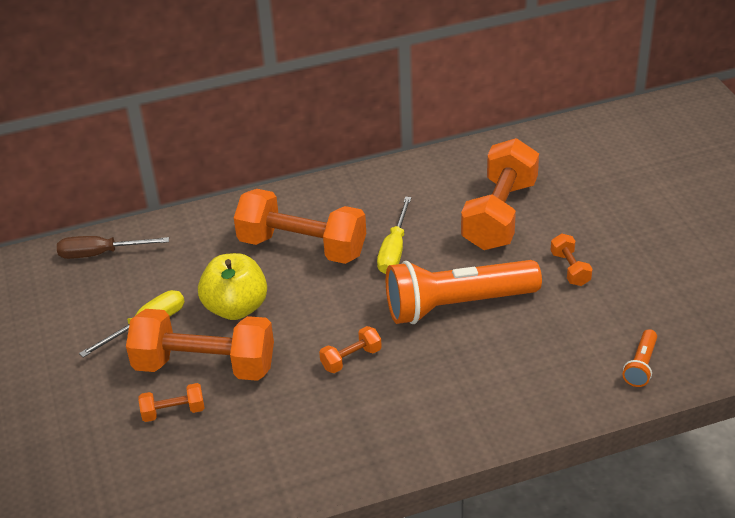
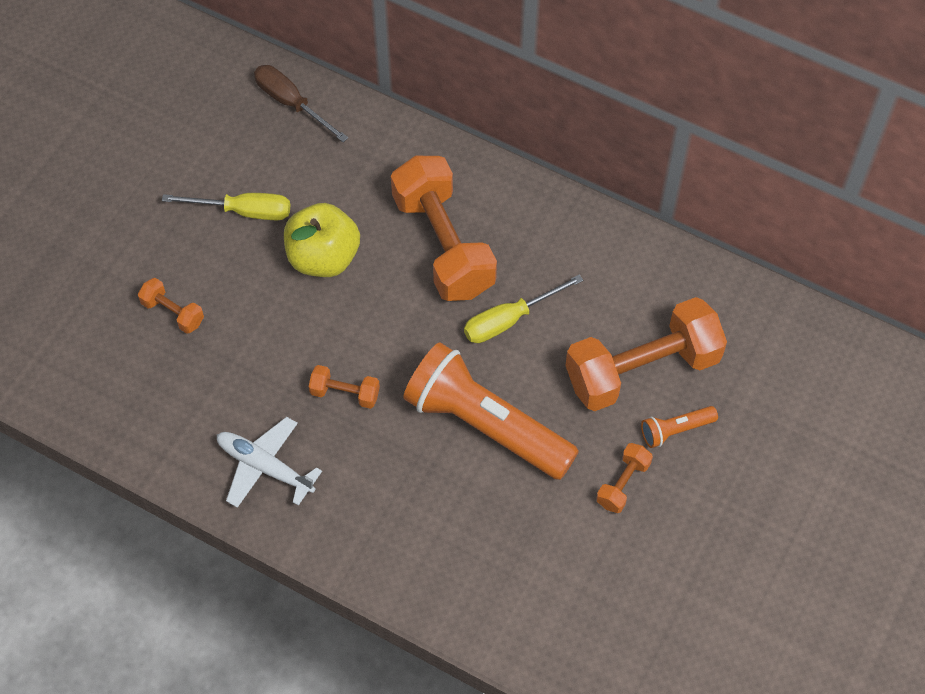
camera: 45 degrees right, 20 degrees up
orange dumbbell [126,309,274,381] -> none
orange flashlight [623,329,657,387] -> orange flashlight moved to [641,406,718,448]
none -> white plane [217,417,322,508]

